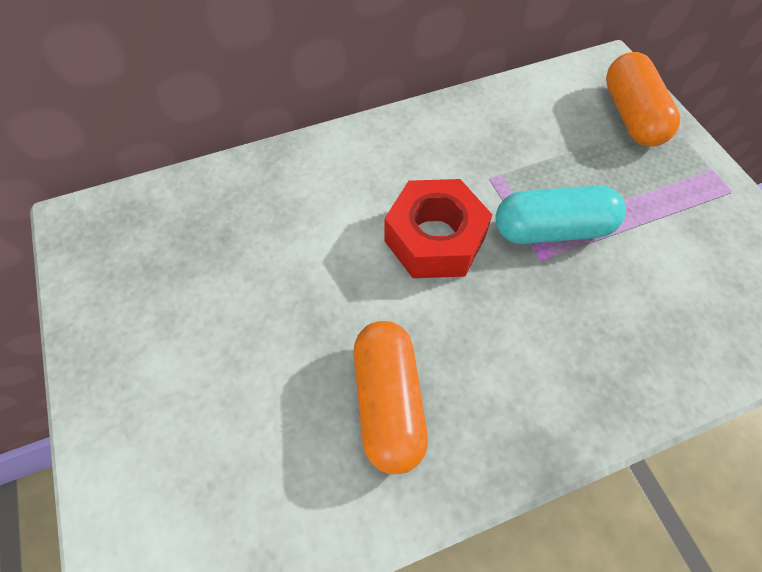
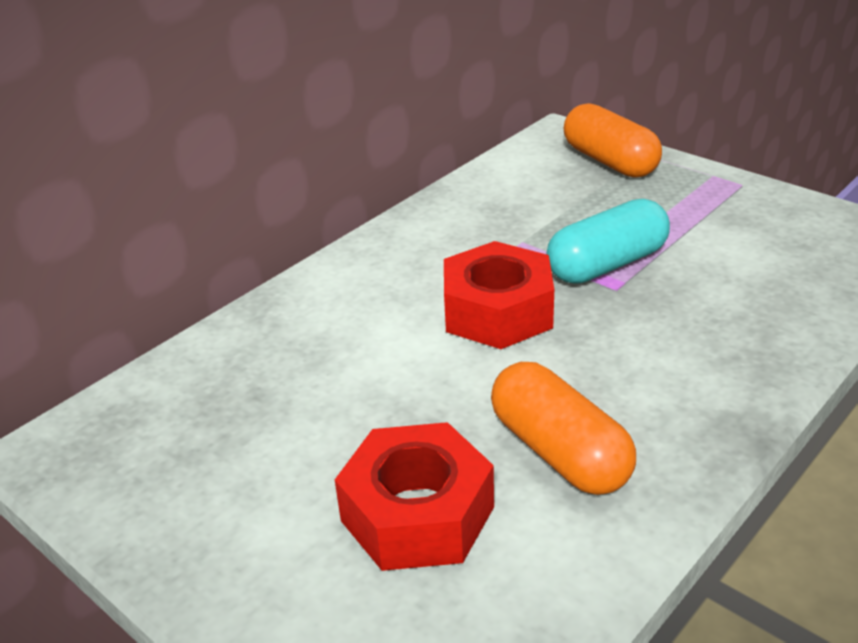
camera: 25 degrees left, 25 degrees down
none -> red nut [335,422,494,571]

